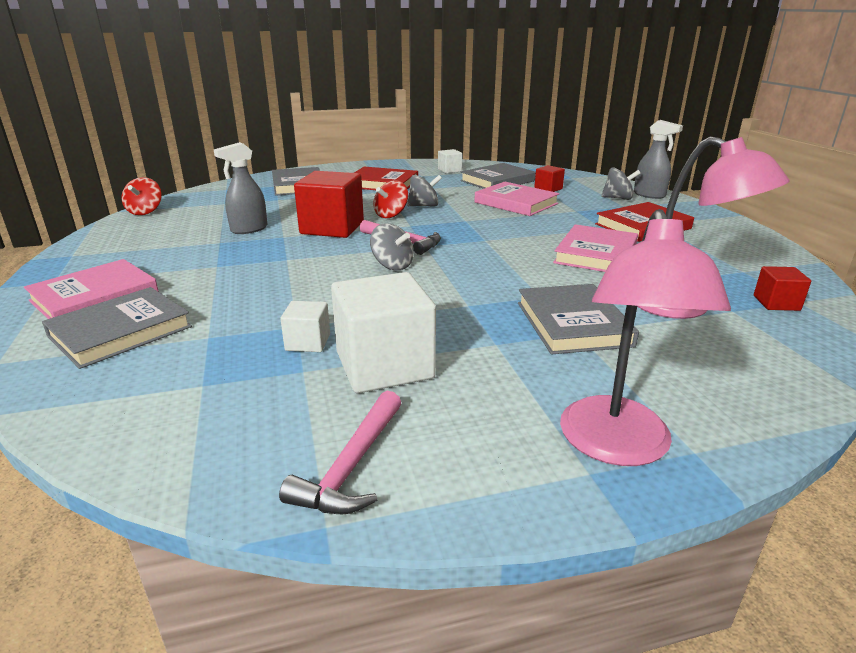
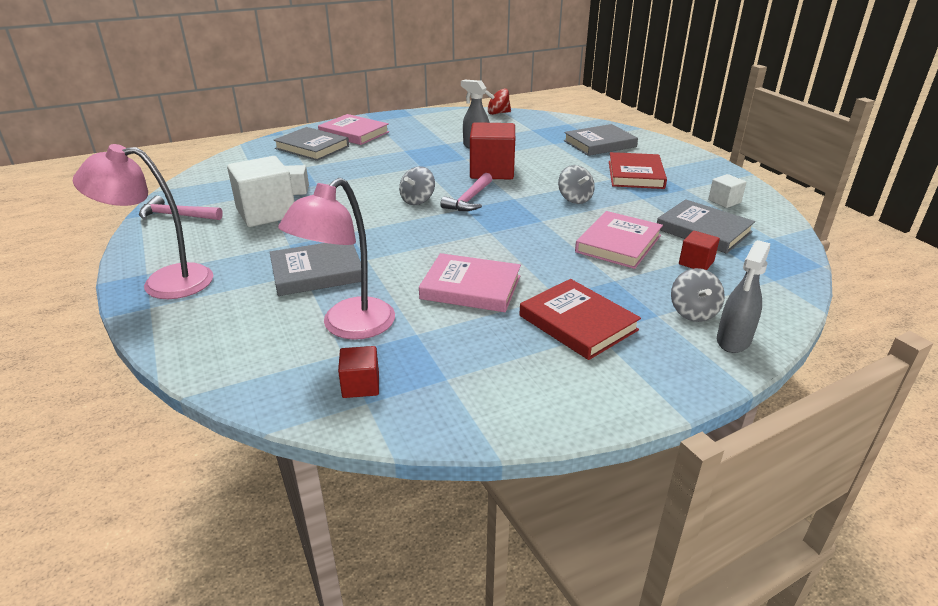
camera: 80 degrees right, 5 degrees up
red spinning top [373,180,408,218] -> none

